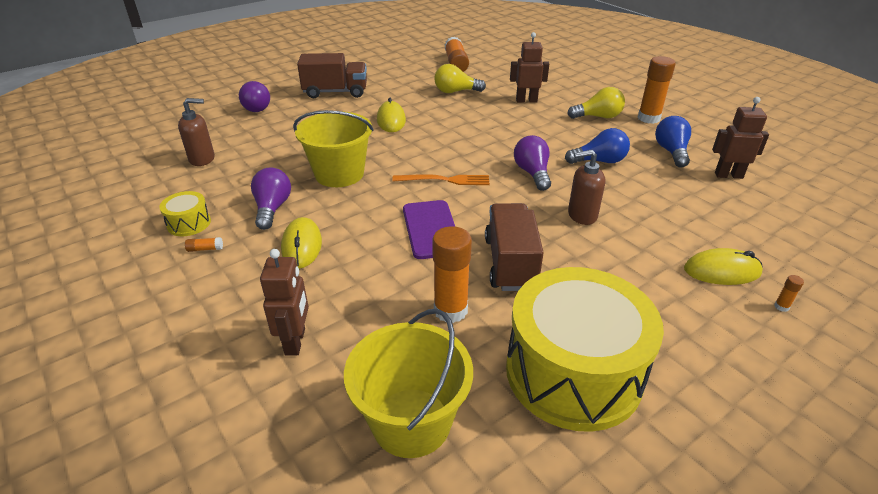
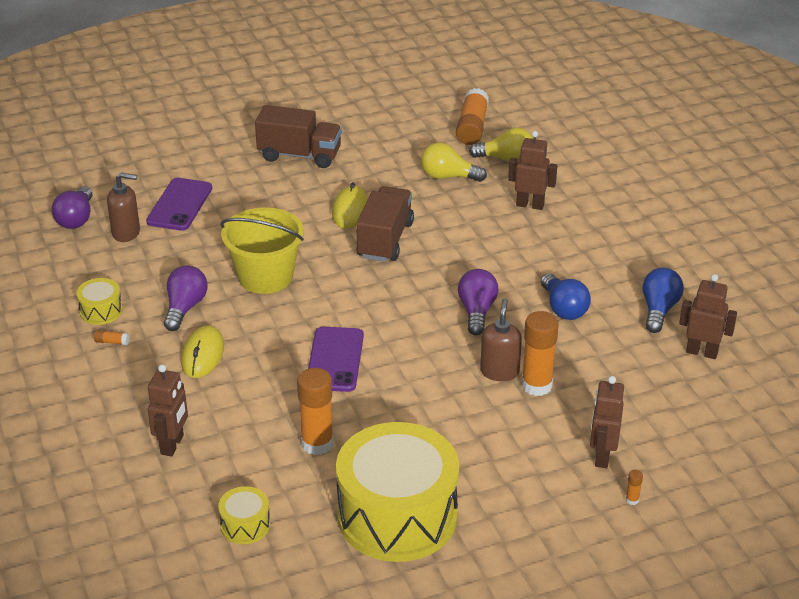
camera: 15 degrees right, 0 degrees up
purple light bulb [239,81,270,112] -> purple light bulb moved to [52,186,93,229]
yellow bucket [344,309,473,458] -> yellow drum [218,486,270,544]
orange fork [393,174,490,185] -> none
brown truck [485,203,544,291] -> brown truck moved to [356,186,414,262]
blue light bulb [565,128,630,164] -> blue light bulb turned 60 degrees clockwise [541,273,591,320]
yellow light bulb [567,87,625,119] -> yellow light bulb moved to [469,128,533,162]
brown soap dispenser [568,150,605,225] -> brown soap dispenser turned 90 degrees clockwise [480,298,522,381]
orange glue stick [638,56,676,124] -> orange glue stick moved to [521,311,559,396]
yellow mouse [684,248,763,285] -> brown robot [590,376,624,468]
none -> purple phone [146,178,212,231]

